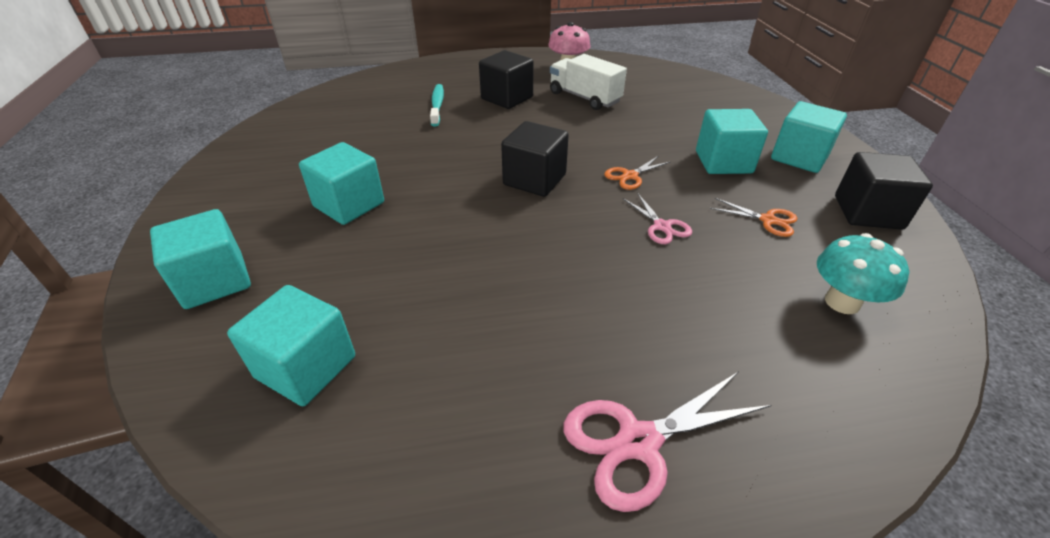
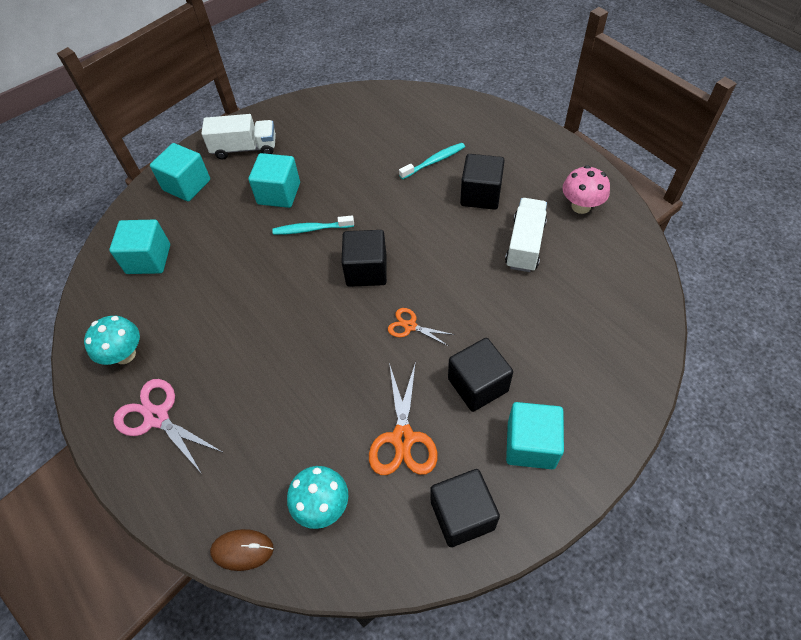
camera: 65 degrees right, 15 degrees up
pink scissors [623,193,692,244] -> none
turquoise cube [696,109,768,174] -> black cube [448,338,513,412]
orange scissors [710,198,798,237] -> orange scissors [369,361,438,475], size x1.73
none -> turquoise mushroom [84,316,140,365]
none -> white truck [201,114,276,159]
none -> brown mouse [210,529,274,571]
none -> turquoise toothbrush [272,215,354,235]

